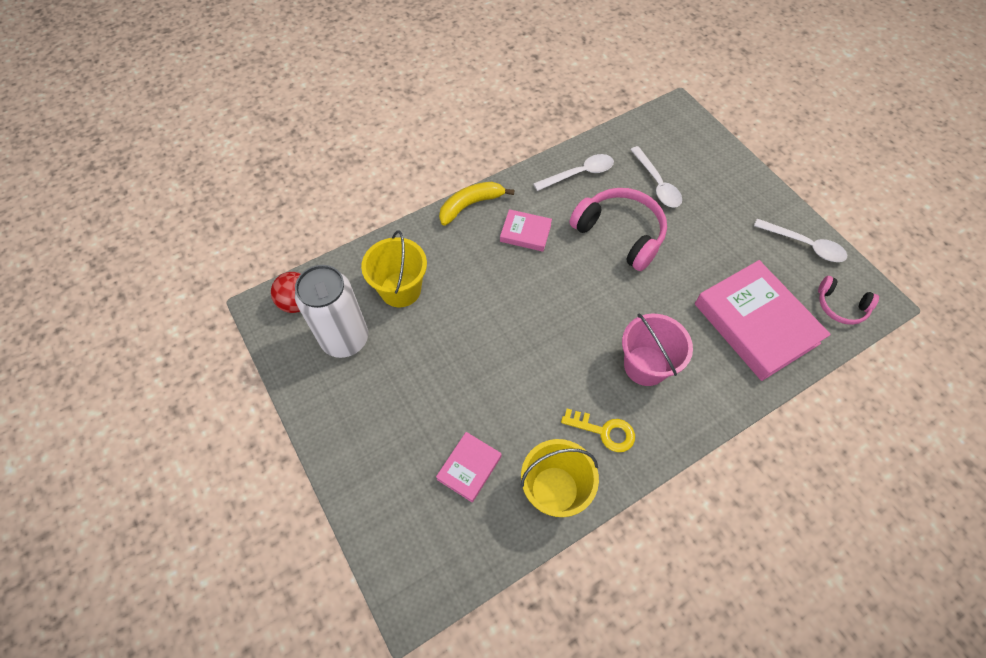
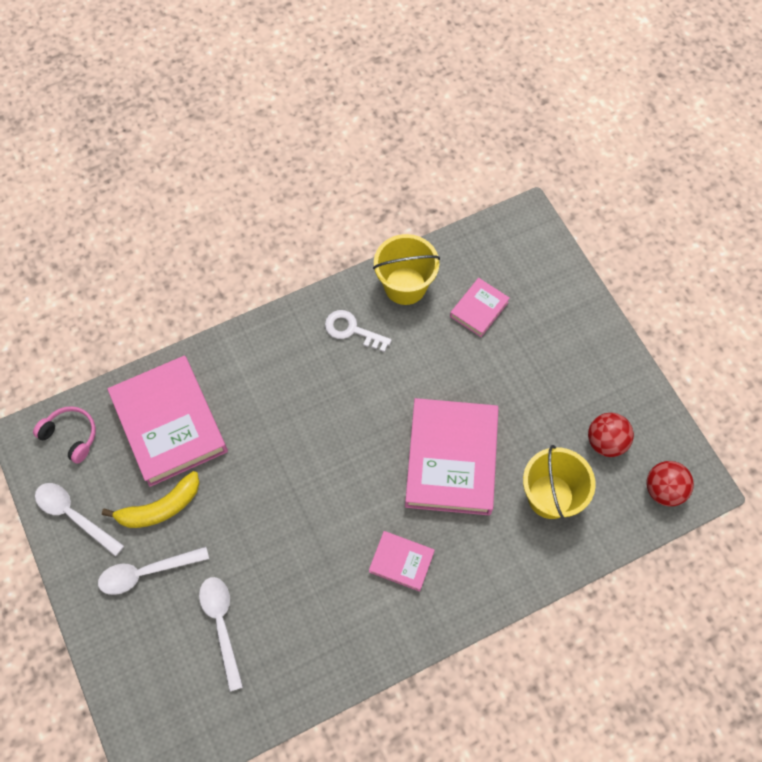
camera: 175 degrees left, 5 degrees up
white can [295,265,368,358] -> red ball [588,413,634,457]
yellow banana [439,182,515,226] -> yellow banana moved to [102,471,200,528]
white spoon [533,154,614,191] -> white spoon moved to [98,547,209,595]
yellow key [561,408,635,452] -> white key [325,310,392,352]
pink headphones [569,188,667,271] -> none
pink bucket [622,313,693,386] -> none
none -> pink book [405,398,499,515]

